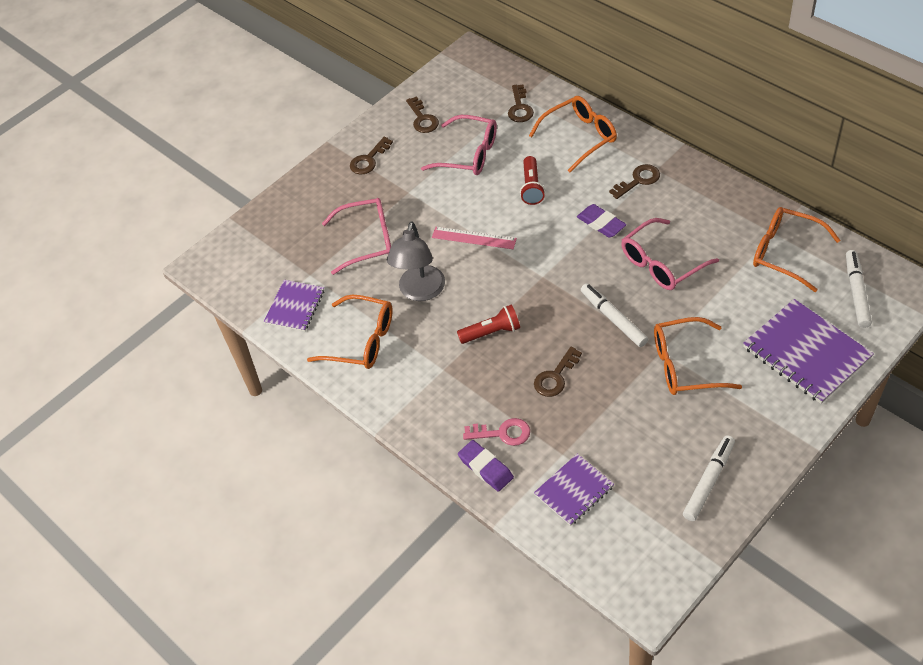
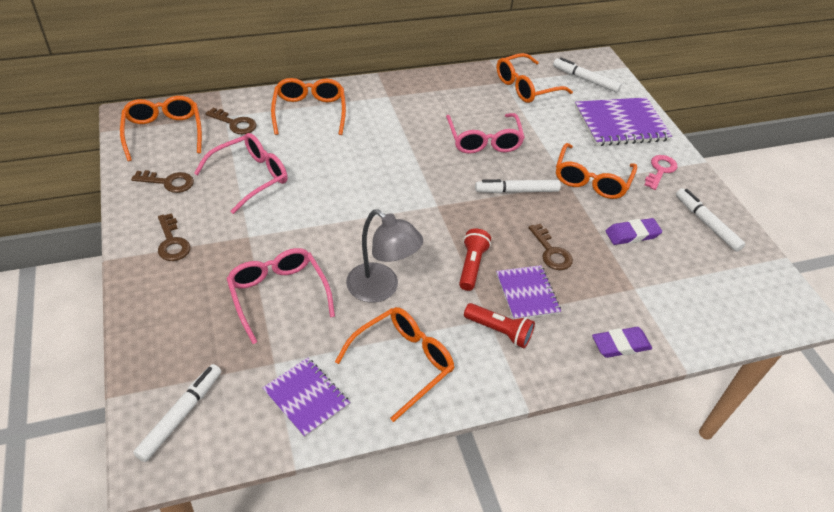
camera: 70 degrees left, 5 degrees down
pink glasses [322,198,391,275] -> pink glasses turned 45 degrees counterclockwise [226,248,335,344]
pink ruler [432,227,517,249] -> none
pink key [463,418,530,446] -> pink key moved to [644,155,678,190]
red flashlight [520,156,545,205] -> red flashlight moved to [464,303,535,348]
purple notebook [534,454,614,526] -> purple notebook moved to [496,265,561,320]
purple eraser [577,204,627,238] -> purple eraser moved to [606,218,662,245]
brown key [609,164,660,199] -> none
none -> orange glasses [120,96,202,161]
none -> white marker [133,364,221,462]

